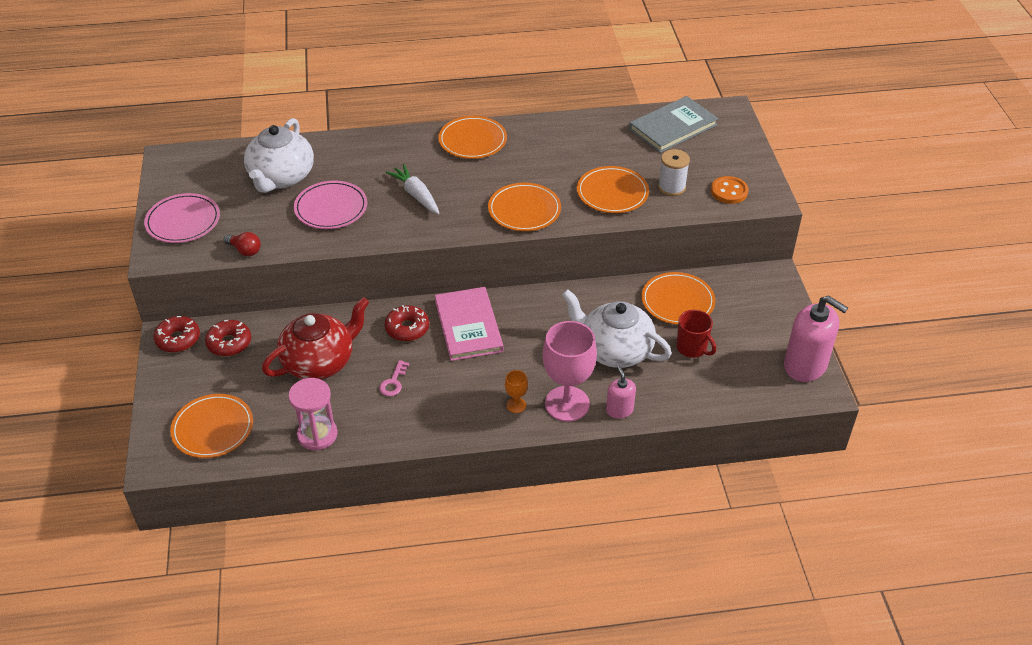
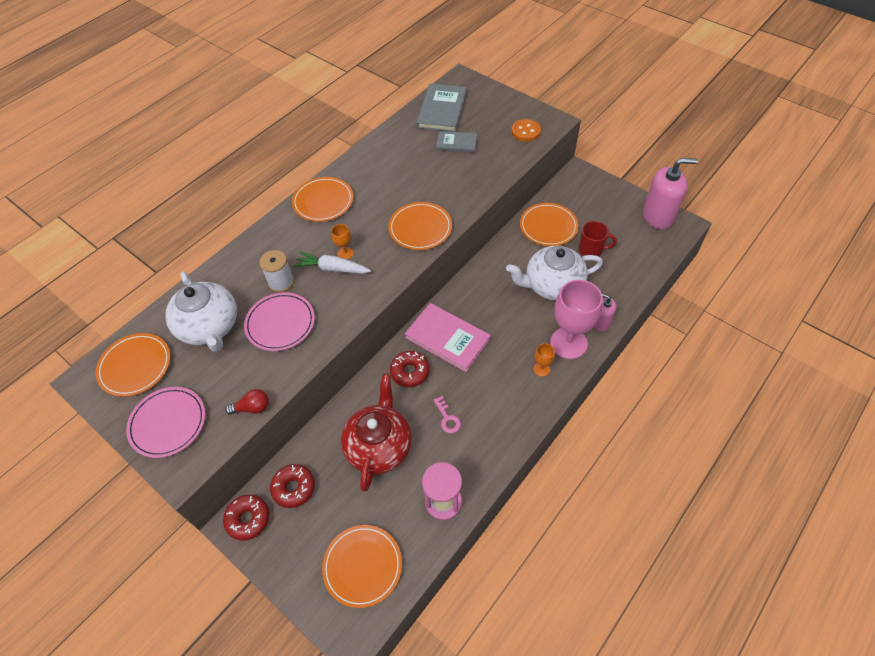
camera: 40 degrees left, 10 degrees up
orange plate [577,166,649,213] -> orange plate moved to [96,333,171,397]
white spool [658,149,690,196] -> white spool moved to [259,250,294,293]
none -> orange goblet [331,224,353,259]
none -> grey book [436,131,477,153]

